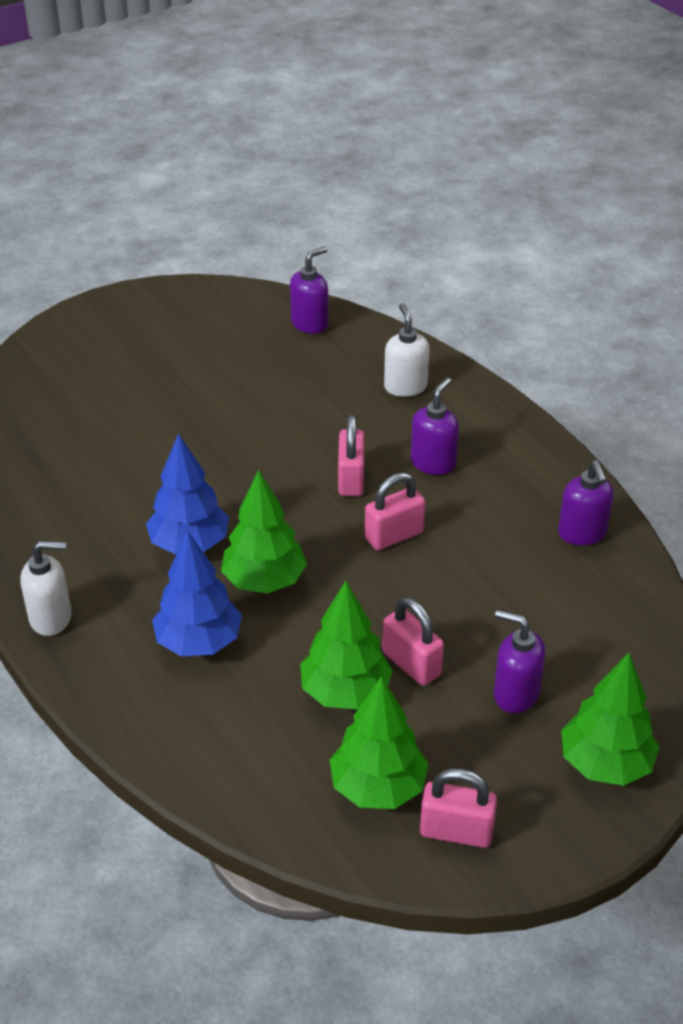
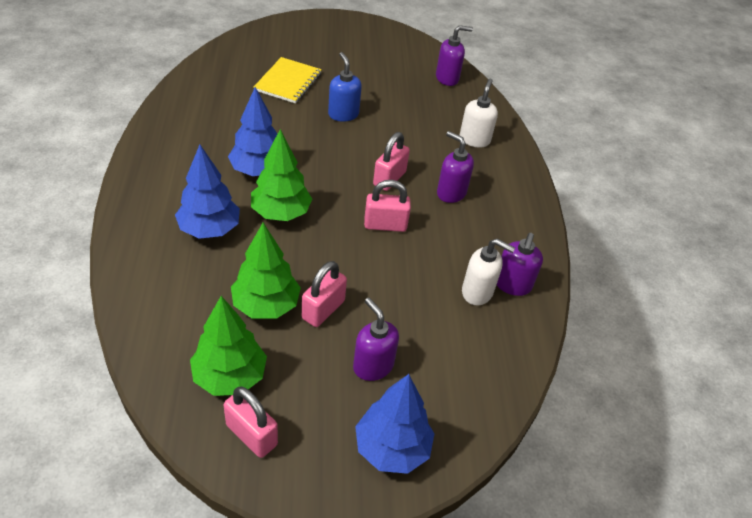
camera: 25 degrees right, 5 degrees up
white soap dispenser [20,541,72,636] -> white soap dispenser moved to [462,239,515,305]
pink padlock [382,597,444,686] -> pink padlock turned 45 degrees clockwise [302,261,347,327]
purple soap dispenser [411,378,459,475] -> purple soap dispenser turned 105 degrees counterclockwise [437,131,474,203]
green tree [561,653,659,786] -> blue tree [355,374,434,474]
none -> yellow notebook [254,57,322,104]
none -> blue soap dispenser [328,52,362,122]

